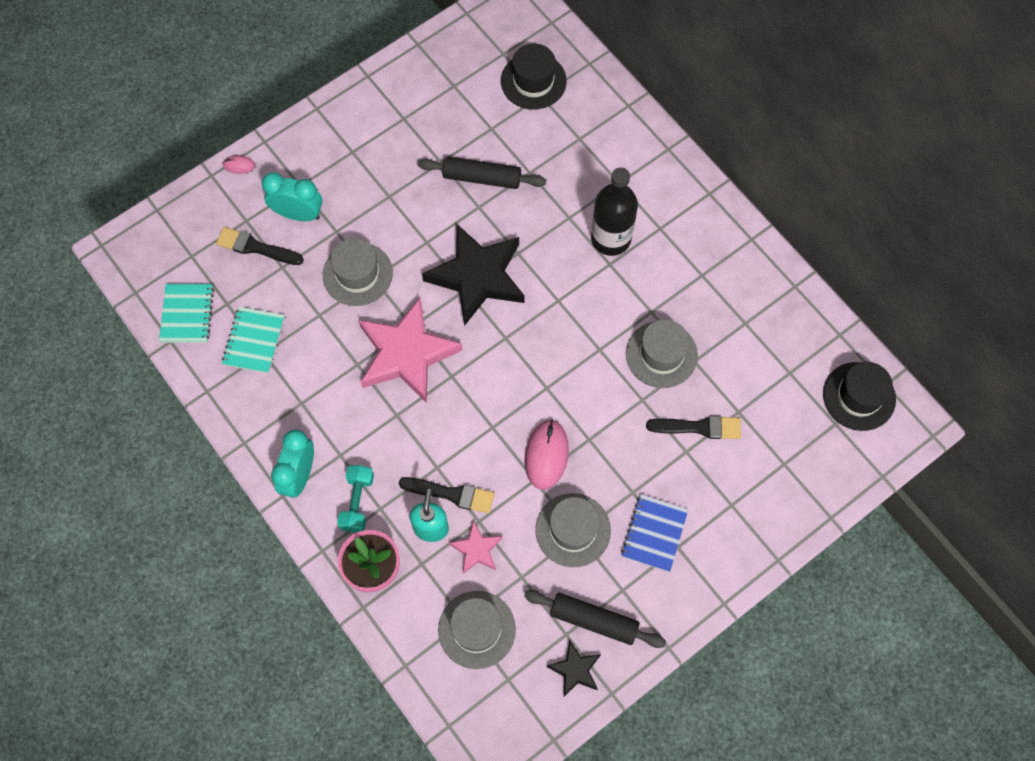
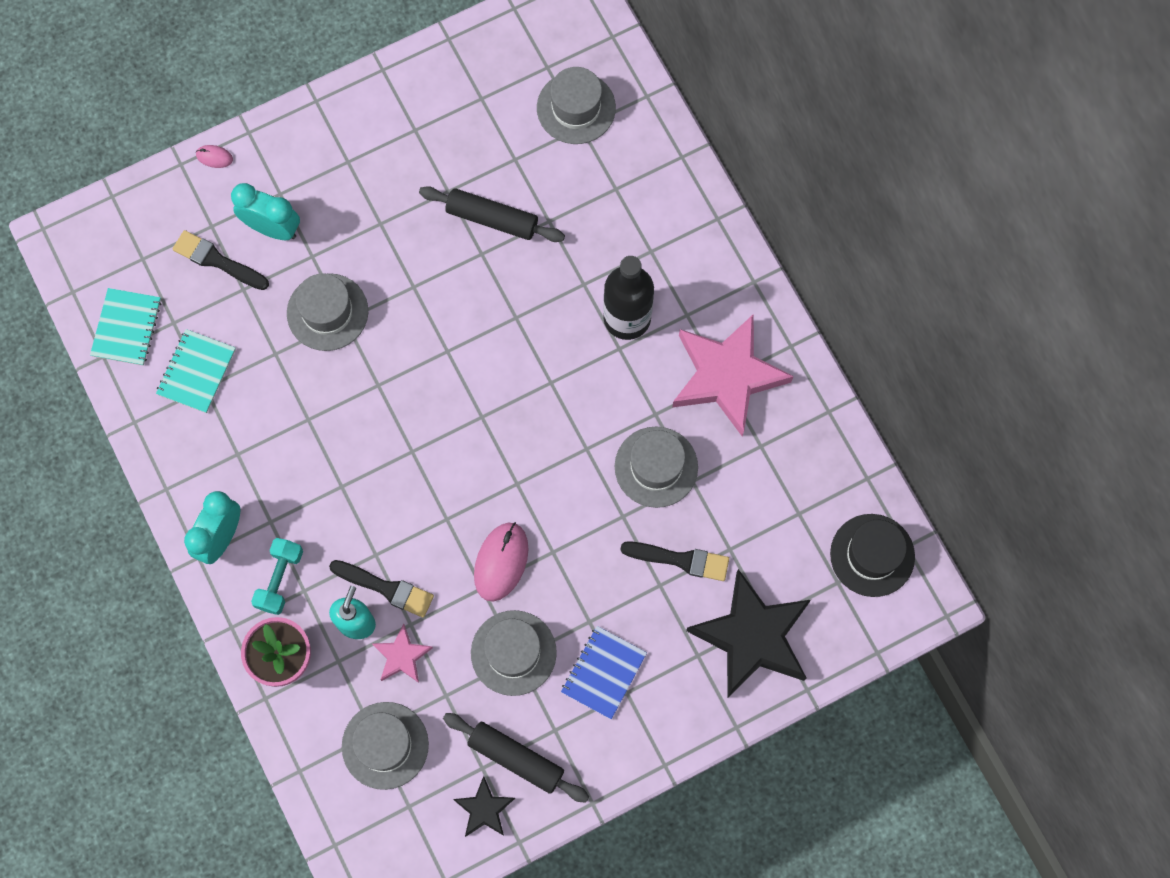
camera: 10 degrees right, 5 degrees up
pink star [358,298,463,403] -> pink star moved to [672,314,794,436]
black star [422,224,525,326] -> black star moved to [686,569,811,698]
black hat [501,43,567,109] -> grey hat [537,67,616,144]

